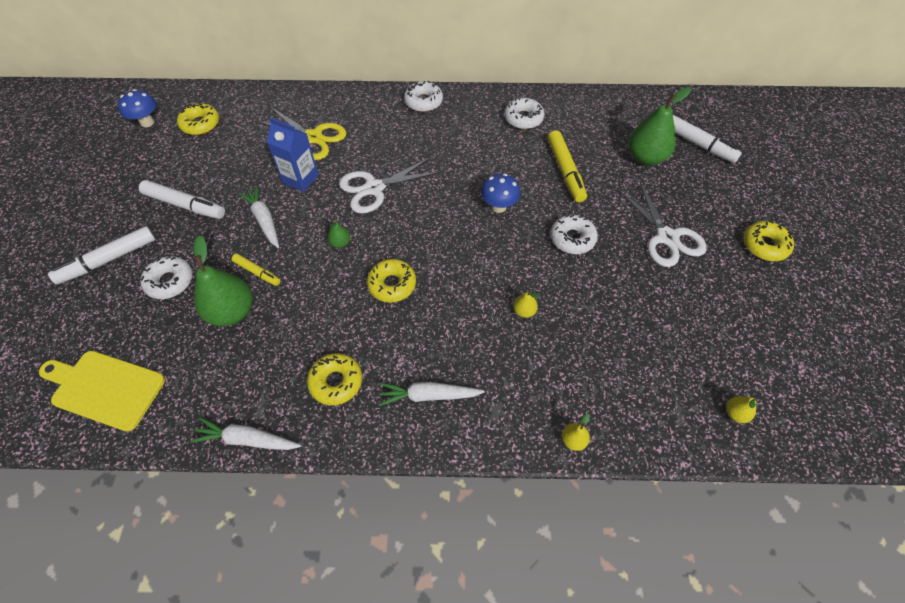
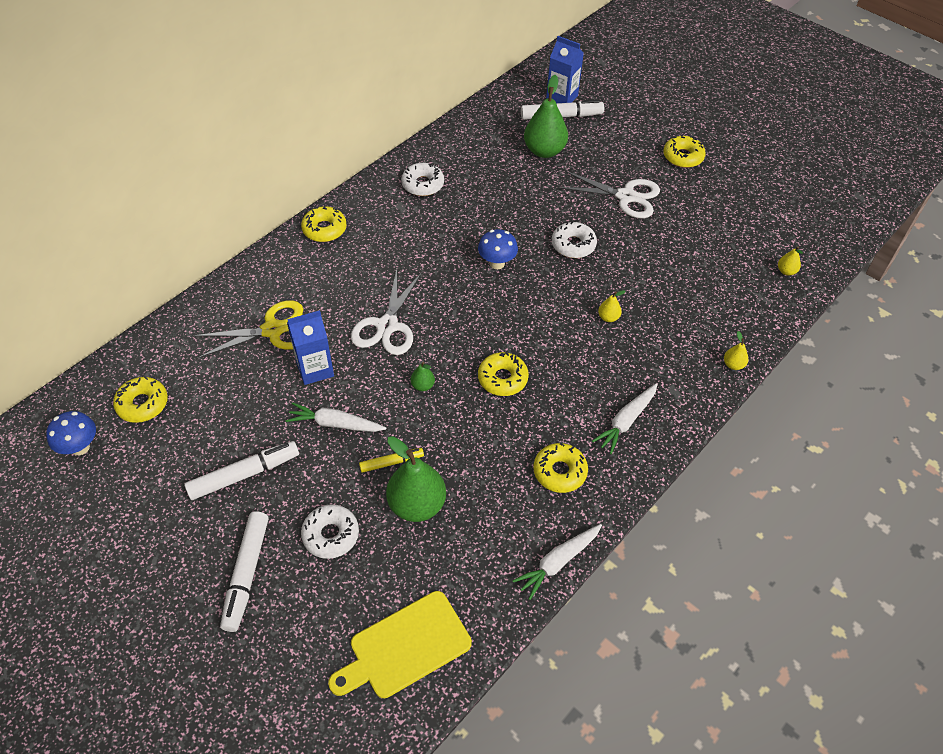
camera: 50 degrees left, 5 degrees down
white donut [404,81,443,112] -> yellow donut [301,205,347,242]
yellow marker [548,130,587,202] -> none
none -> blue carton [546,36,584,103]

